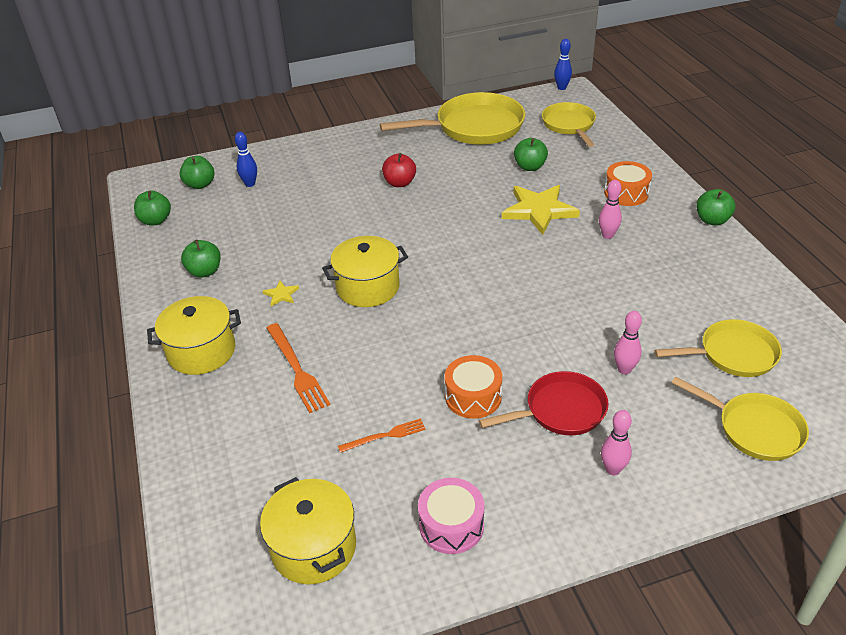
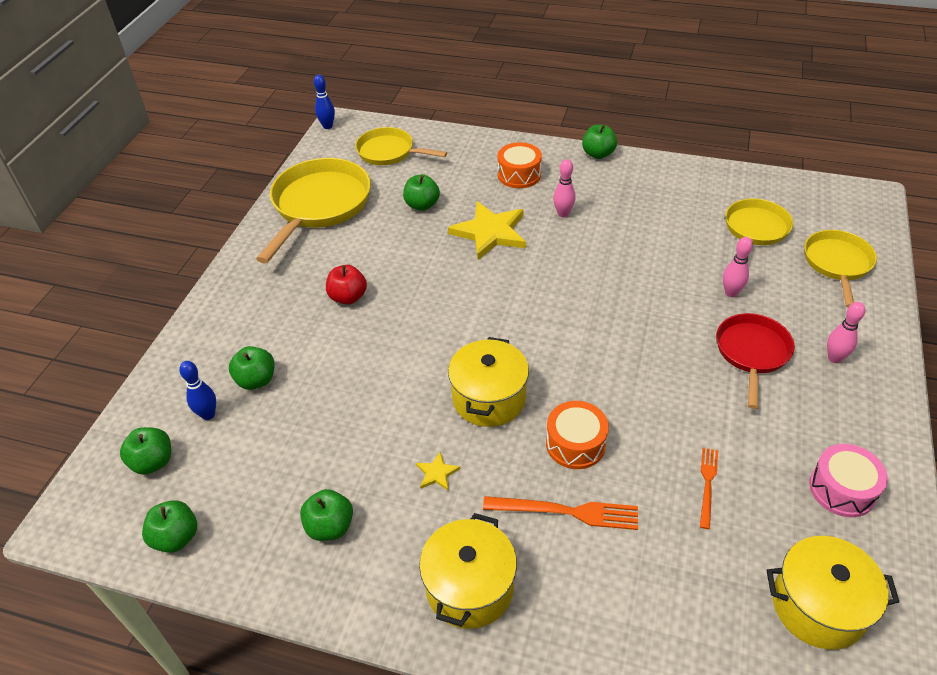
camera: 55 degrees left, 5 degrees up
orange drum [445,355,502,419] -> orange drum moved to [546,401,609,469]
yellow pan [672,376,809,461] -> yellow pan turned 60 degrees counterclockwise [804,230,877,308]
none -> green apple [229,346,274,390]

